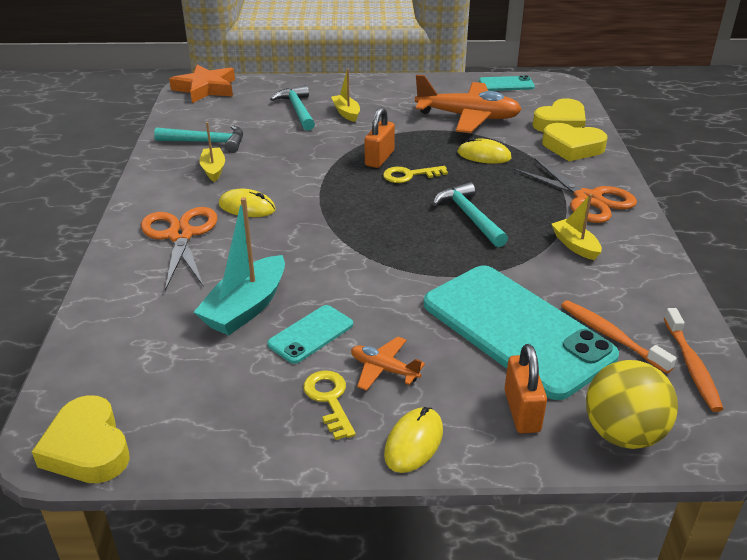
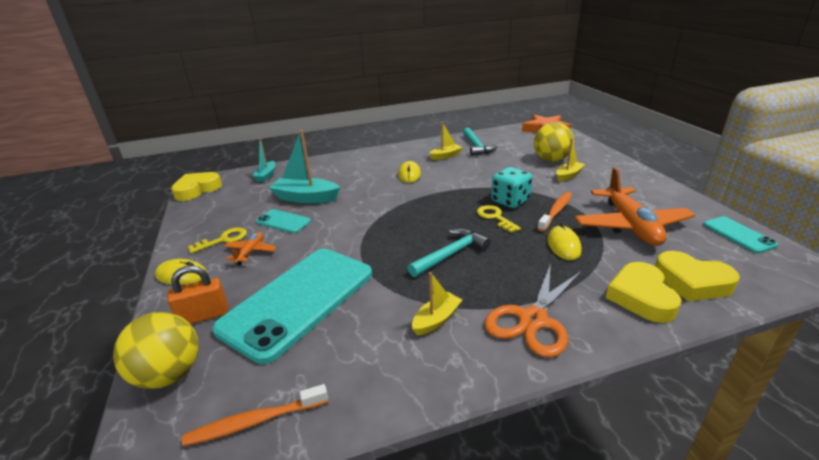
camera: 75 degrees right, 5 degrees down
orange scissors [141,207,217,291] -> none
turquoise hammer [270,85,315,131] -> yellow ball [534,122,574,162]
orange padlock [365,107,395,168] -> turquoise dice [491,167,532,208]
orange toothbrush [561,300,677,373] -> orange toothbrush moved to [537,192,572,232]
none -> turquoise boat [253,139,275,182]

